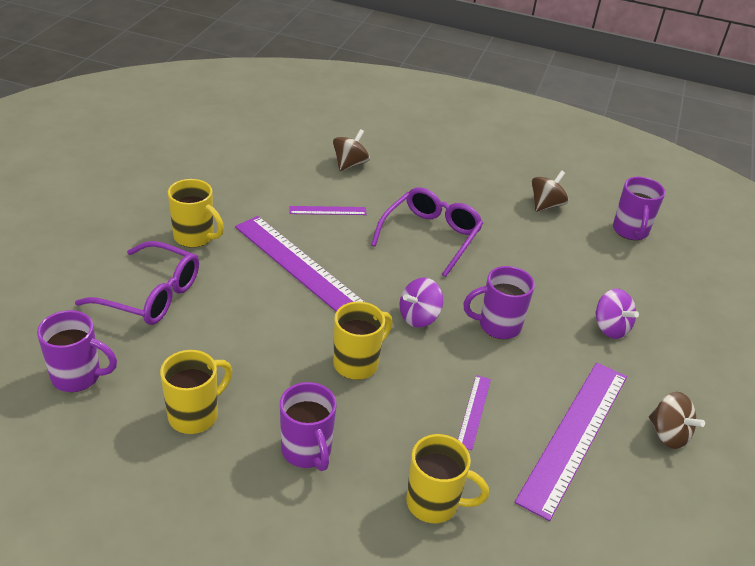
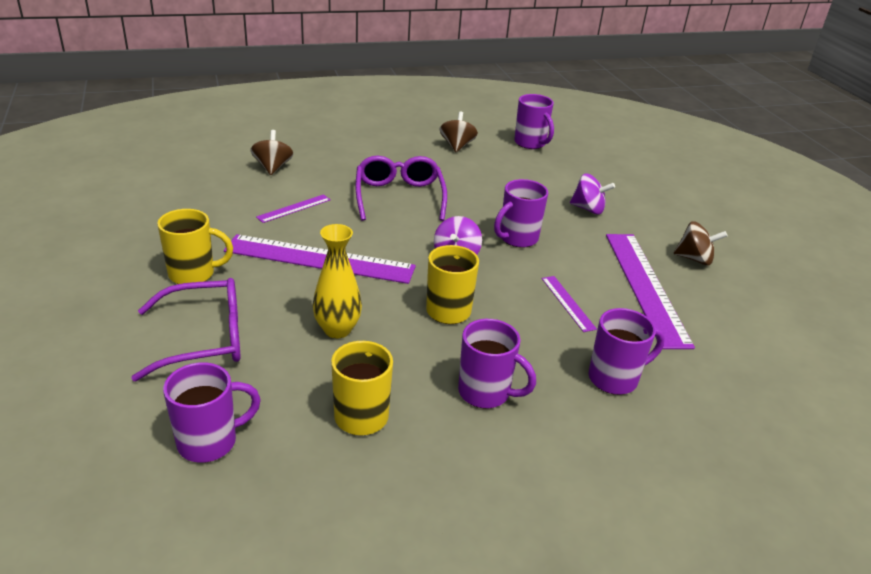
camera: 35 degrees left, 5 degrees down
yellow mug [406,434,489,523] -> purple mug [588,308,665,395]
none -> yellow vase [313,224,362,339]

